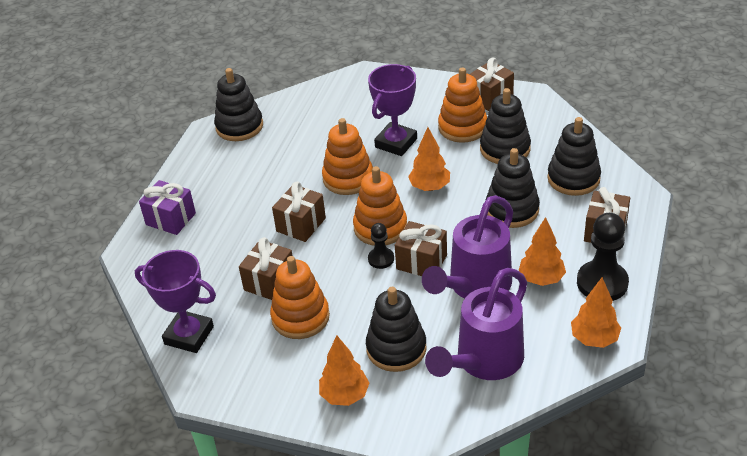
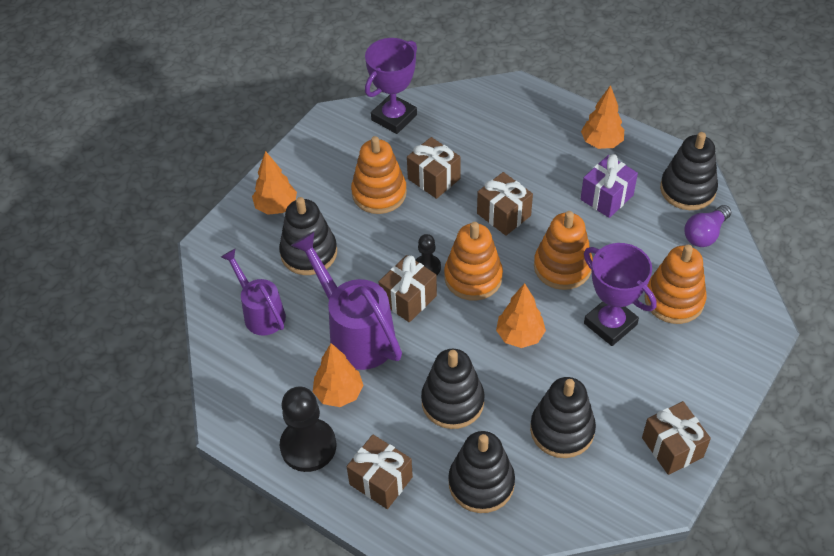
camera: 105 degrees right, 10 degrees up
purple gift [139,180,196,235] -> purple gift moved to [581,154,638,218]
purple watering can [425,268,527,380] -> purple watering can [221,249,286,335], size x0.64
orange stacking toy [438,67,487,143] -> orange stacking toy moved to [644,245,706,324]
orange tree [571,277,621,348] -> orange tree moved to [581,85,624,149]
none -> purple light bulb [684,205,731,247]

